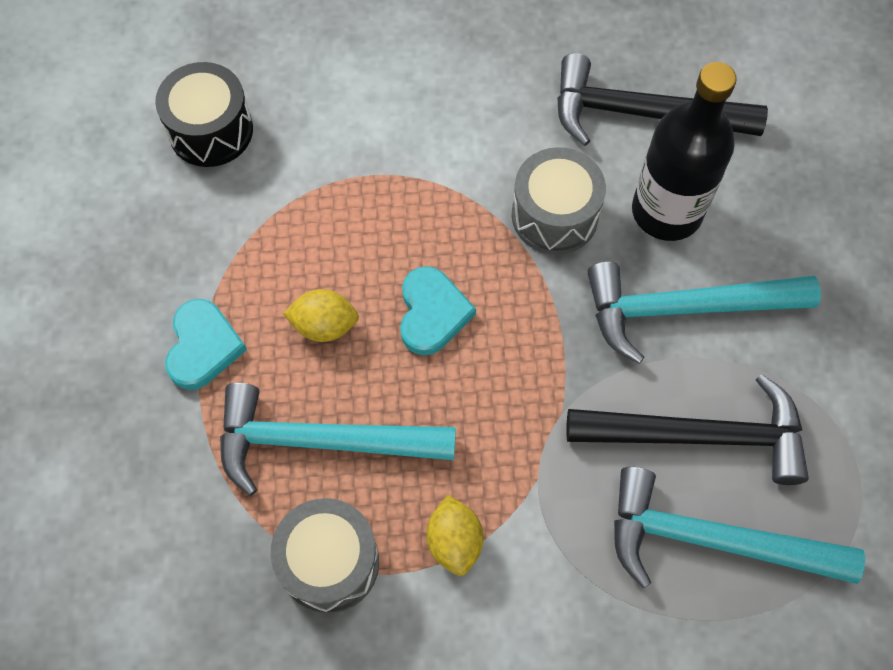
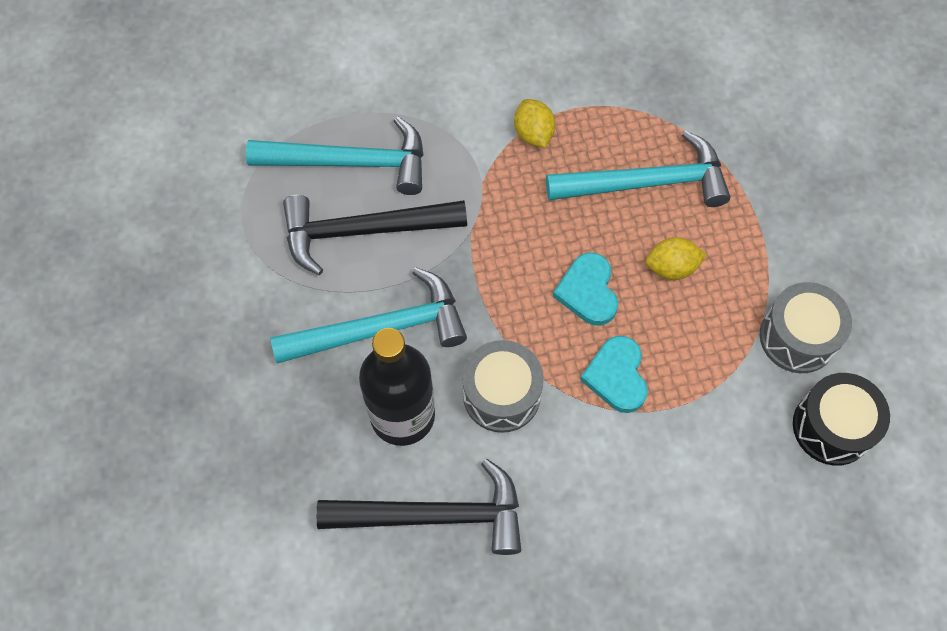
camera: 170 degrees right, 0 degrees up
turquoise heart [165,299,247,390] -> turquoise heart moved to [580,336,648,413]
grey drum [271,498,379,614] -> grey drum moved to [760,282,852,373]

